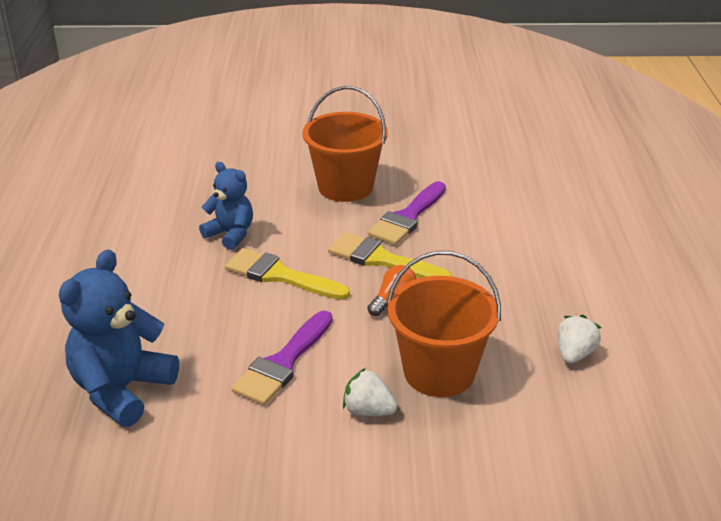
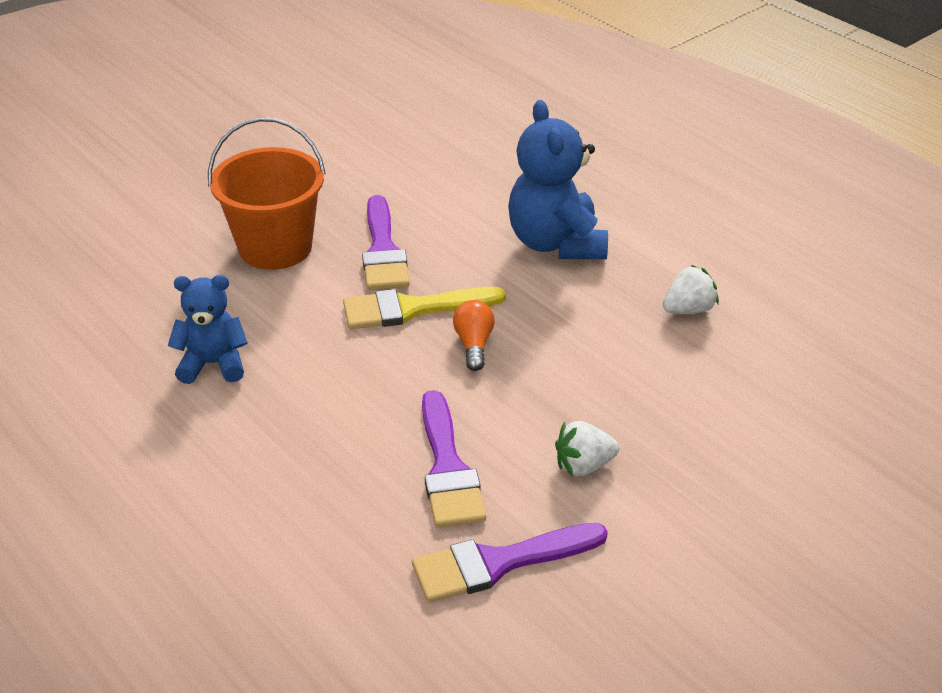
camera: 40 degrees left, 5 degrees up
blue teddy bear [59,249,179,427] -> blue teddy bear moved to [508,100,608,259]
yellow brush [225,248,350,300] -> none
orange bucket [387,251,501,397] -> none
white strawberry [557,315,601,364] -> white strawberry turned 75 degrees clockwise [663,265,719,314]
none -> purple brush [412,523,608,603]

